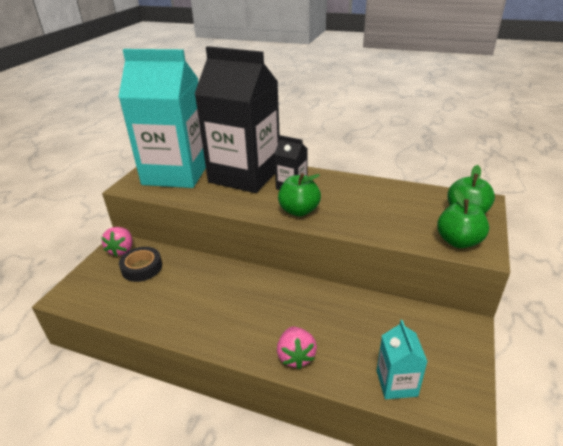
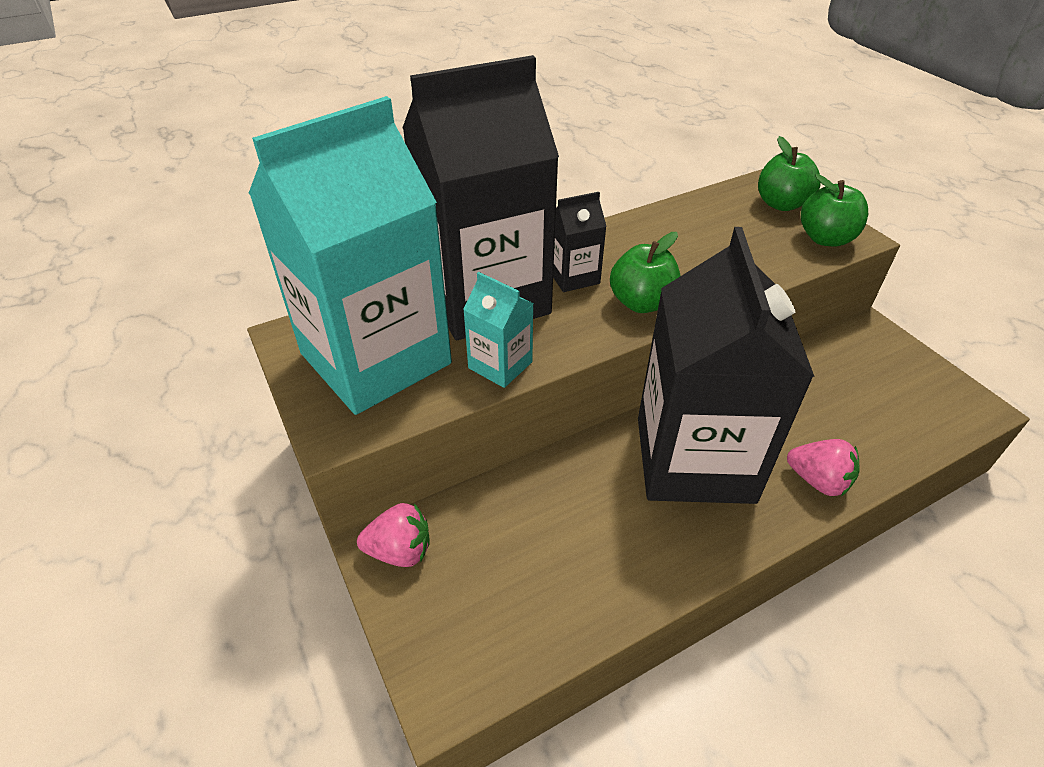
camera: 50 degrees left, 10 degrees up
pink strawberry [101,227,132,257] -> pink strawberry turned 45 degrees counterclockwise [357,503,430,567]
black tape [119,247,162,282] -> none
turquoise carton [377,320,428,399] -> turquoise carton moved to [463,272,534,388]
none -> black carton [638,227,815,504]

